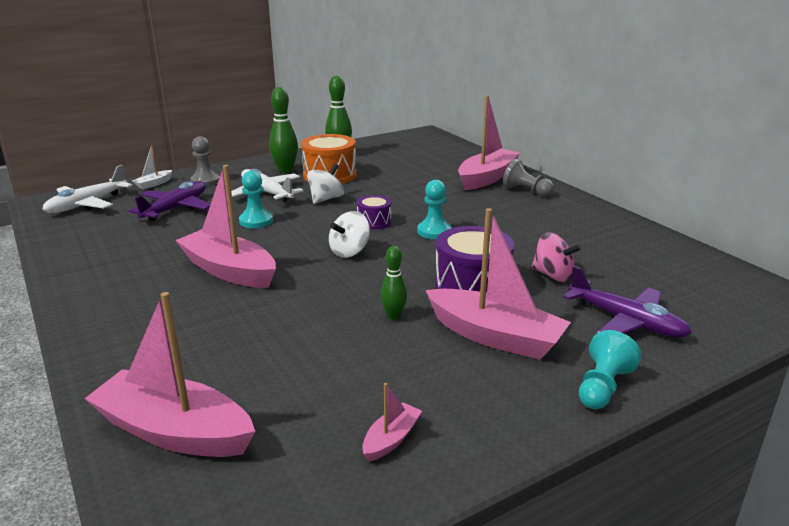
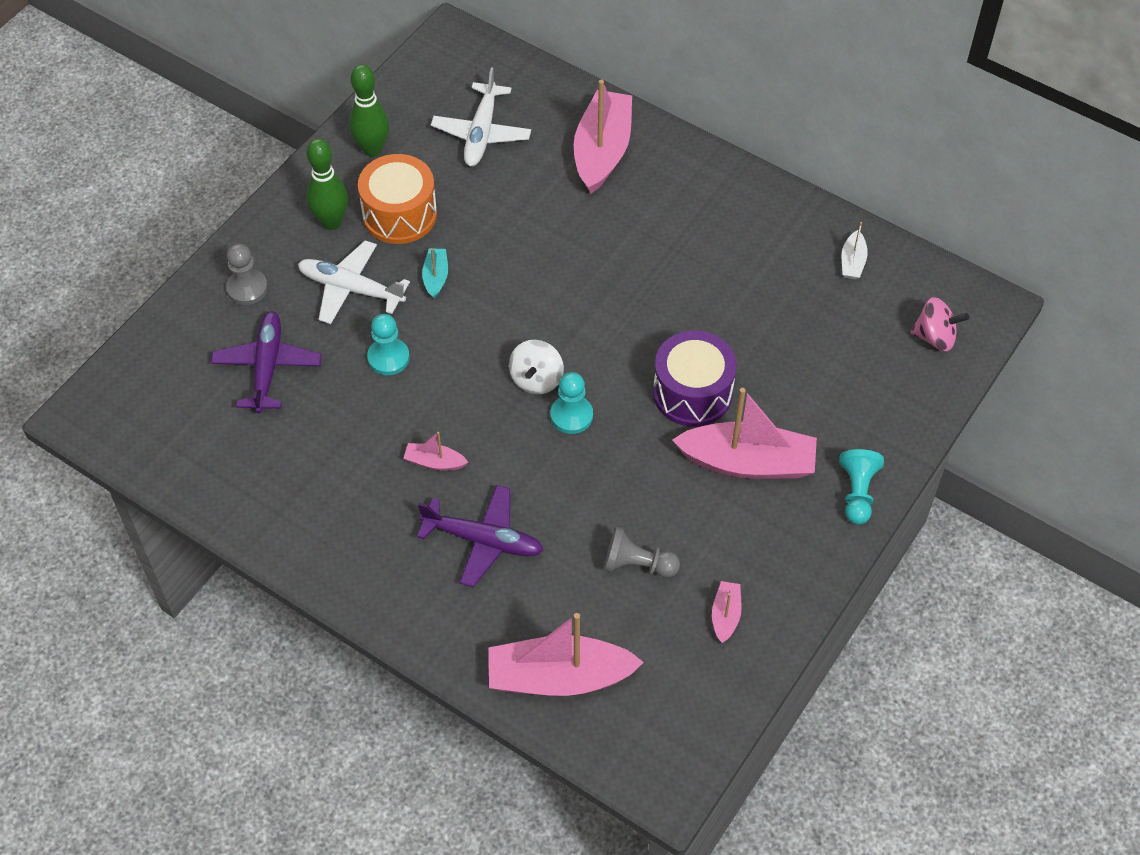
camera: 25 degrees left, 30 degrees up
white plane [42,165,132,213] -> white plane moved to [431,68,531,166]
white boat [132,145,172,190] -> white boat moved to [842,222,868,279]
pink boat [175,165,276,288] -> pink boat [403,432,468,471], size x0.45
white spinning top [307,164,344,204] -> turquoise boat [422,248,448,299]
purple drum [357,195,391,229] -> none
green bowling pin [380,246,407,320] -> none
turquoise pawn [417,180,452,239] -> turquoise pawn moved to [550,372,593,434]
grey pawn [503,159,554,197] -> grey pawn moved to [604,527,680,578]
pink spinning top [531,232,582,282] -> pink spinning top moved to [910,297,969,351]
purple plane [563,266,692,337] -> purple plane moved to [417,485,544,587]

